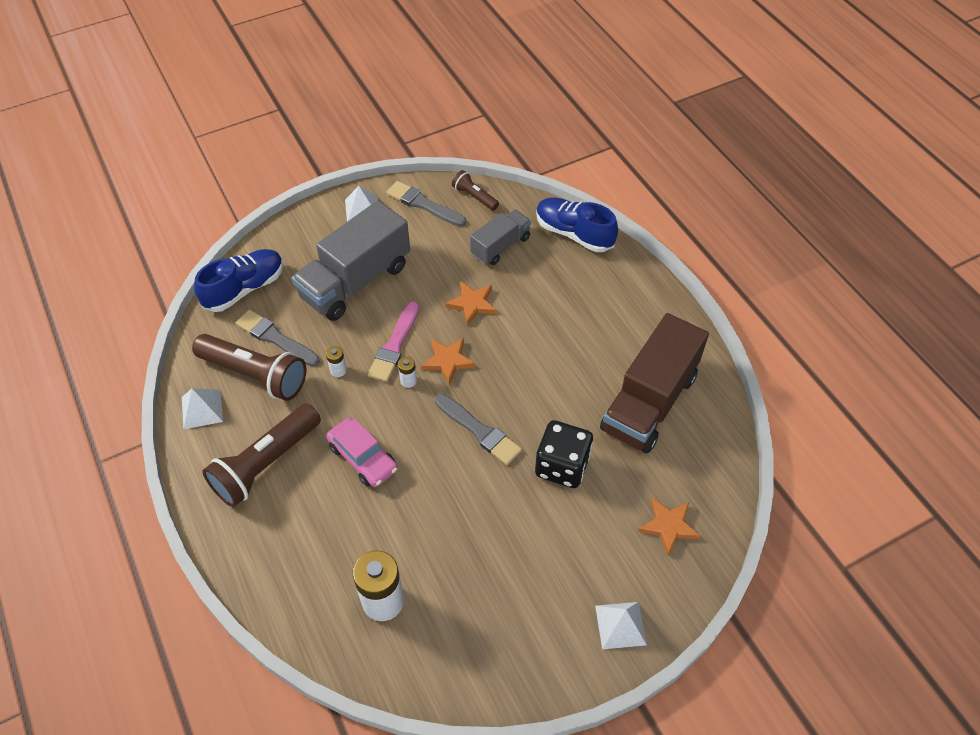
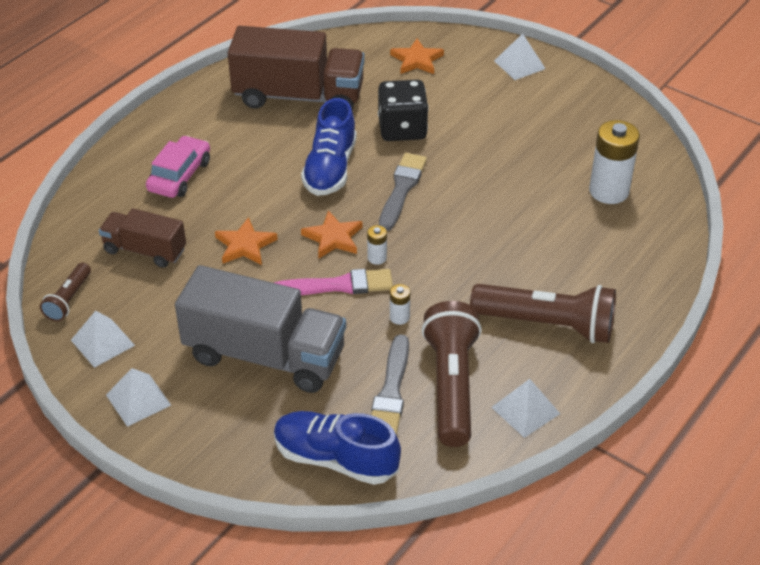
camera: 115 degrees left, 10 degrees down
pink car [326,418,398,487] -> pink car moved to [146,136,210,198]
grey brush [386,181,466,227] -> white pyramid [71,311,135,368]
grey truck [470,210,531,265] -> brown truck [99,208,186,268]
blue shoe [536,197,618,252] -> blue shoe moved to [301,98,357,196]

